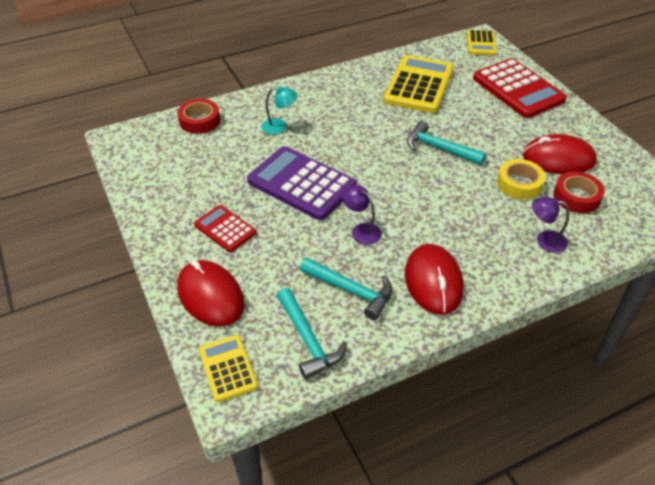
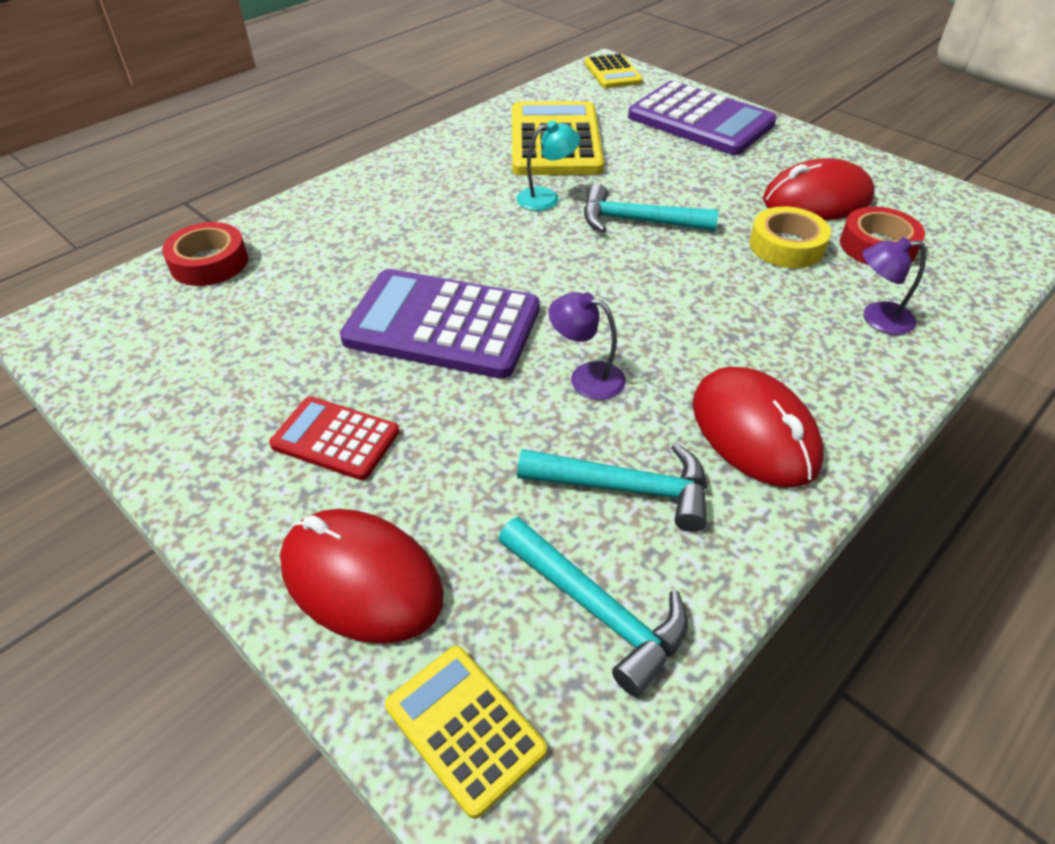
camera: 20 degrees left, 0 degrees up
turquoise lamp [261,86,298,134] -> turquoise lamp moved to [517,120,580,211]
red calculator [473,58,567,118] -> purple calculator [628,81,776,155]

